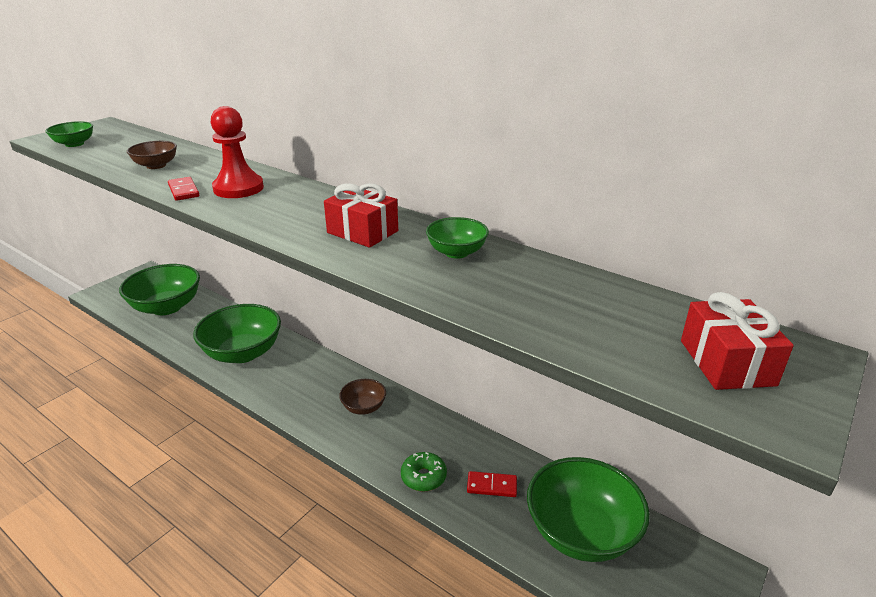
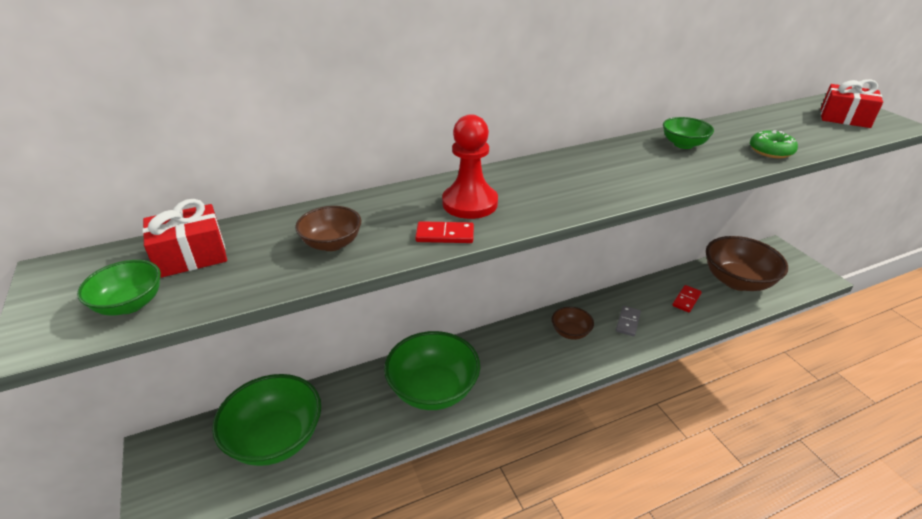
camera: 60 degrees left, 5 degrees up
red gift [324,183,398,248] -> red gift moved to [142,199,227,278]
green donut [401,452,447,492] -> green donut moved to [750,130,798,158]
green bowl [527,457,650,562] -> brown bowl [706,236,788,291]
none -> grey domino [616,306,641,336]

